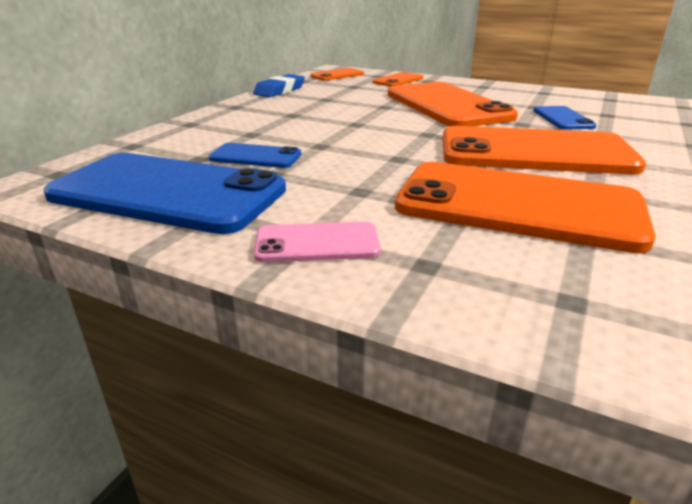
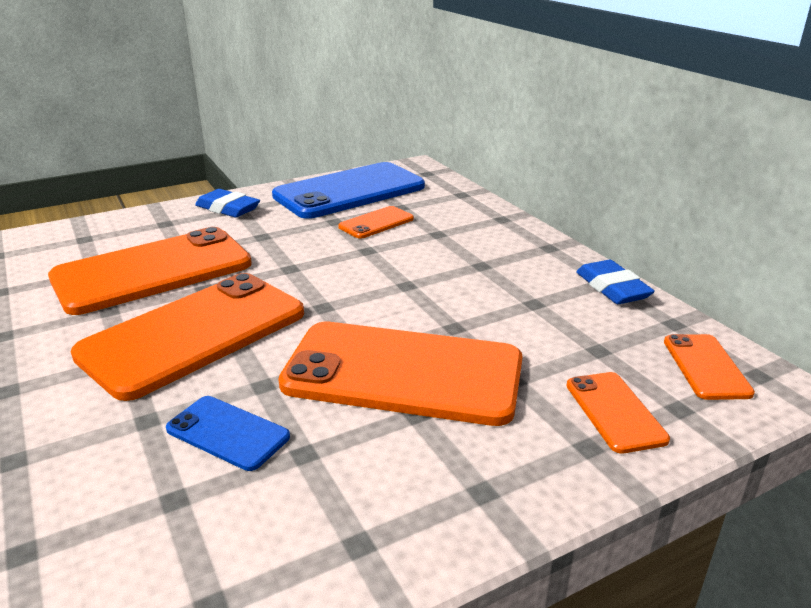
camera: 125 degrees right, 0 degrees up
blue phone [208,143,301,168] -> orange phone [338,206,414,239]
pink phone [254,222,381,262] -> blue eraser [195,189,260,218]

